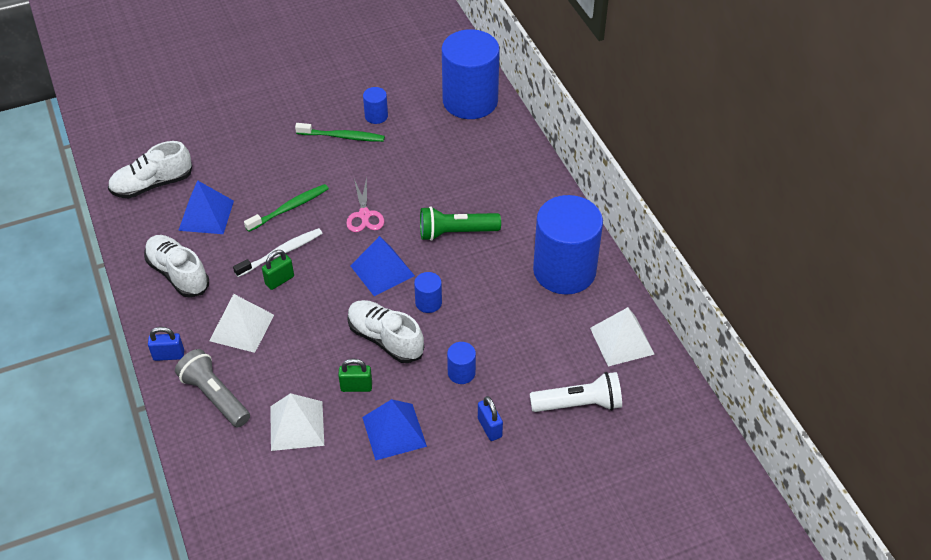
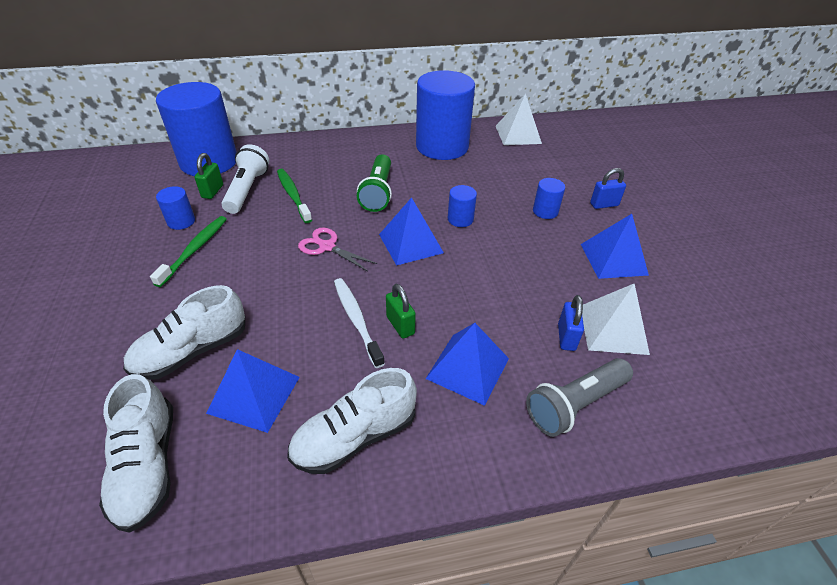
camera: 80 degrees left, 5 degrees down
blue padlock [148,327,184,361] -> blue padlock moved to [558,295,584,351]
white pyramid [209,294,274,353] -> blue pyramid [426,323,509,406]
green toothbrush [244,184,329,232] -> green toothbrush moved to [277,169,312,223]
green padlock [338,358,372,392] -> green padlock moved to [194,153,223,199]
pink scissors [346,177,384,232] -> pink scissors turned 150 degrees counterclockwise [298,228,377,271]
white shoe [348,300,424,363] -> white shoe moved to [123,285,245,380]
white flashlight [530,372,622,412] -> white flashlight moved to [221,144,269,214]

